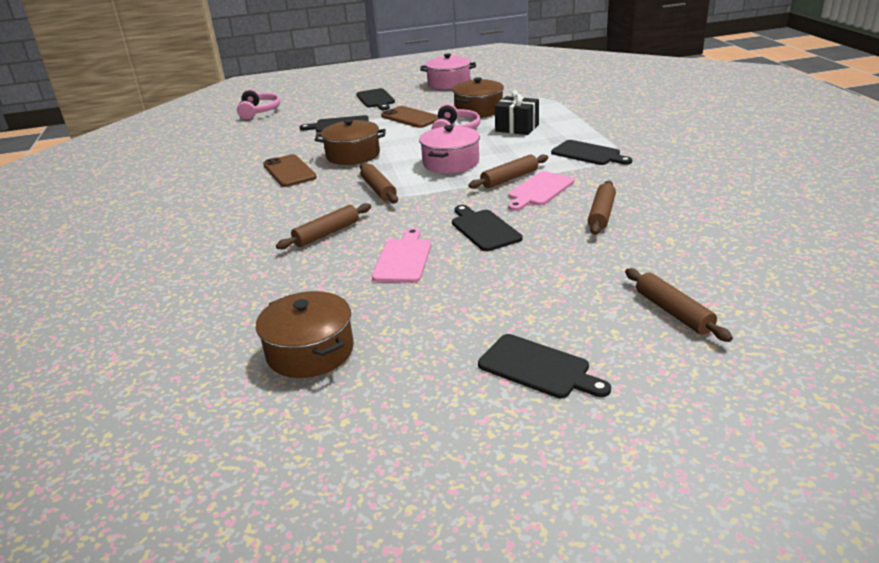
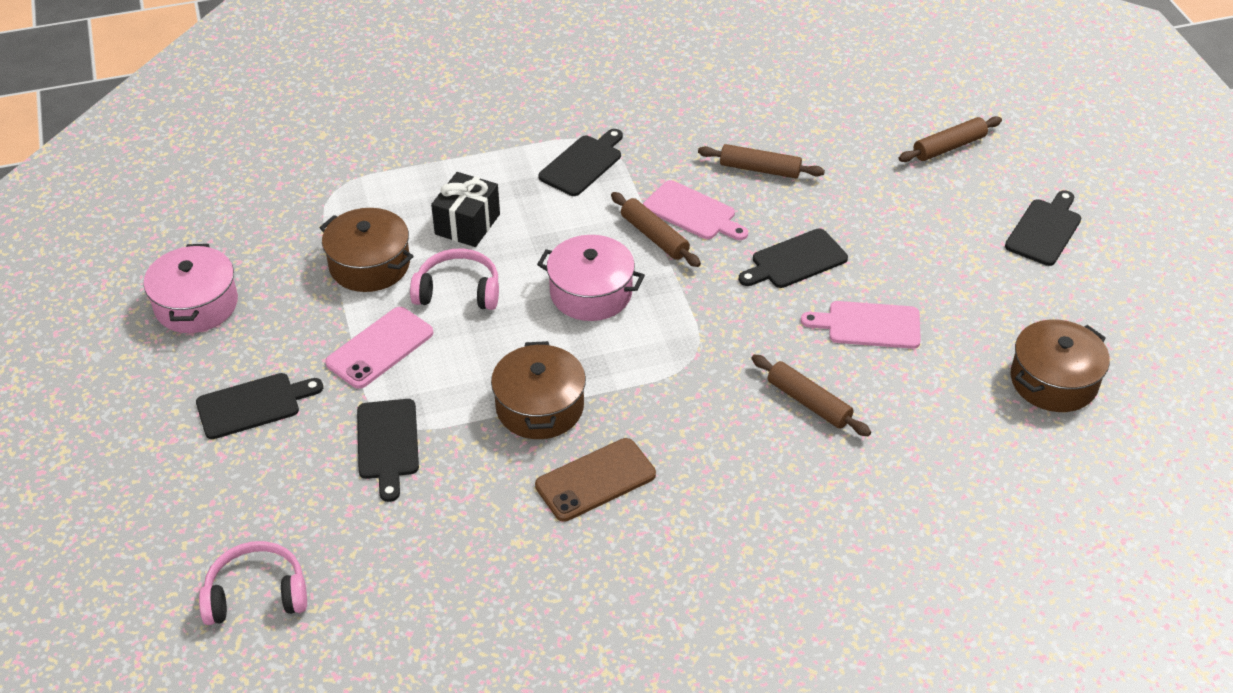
camera: 95 degrees left, 15 degrees up
brown rolling pin [360,163,398,203] -> none
brown phone [381,106,438,128] -> pink phone [325,307,433,389]

